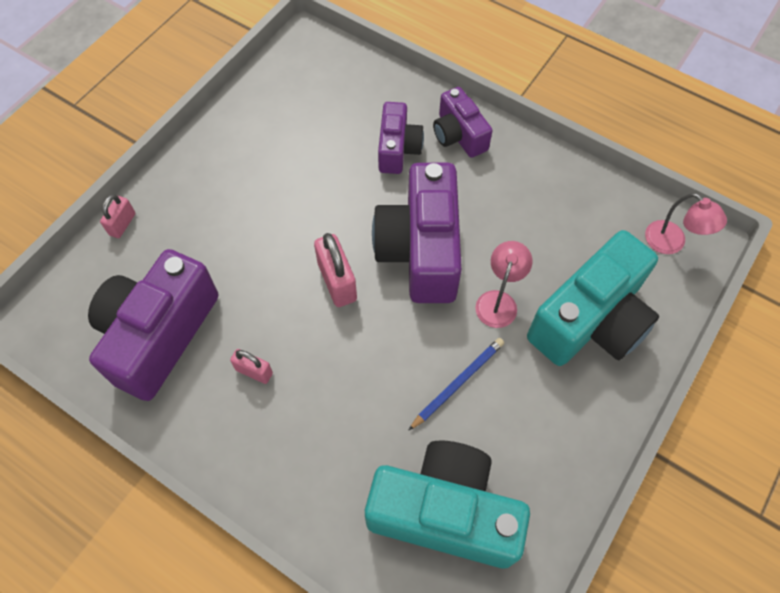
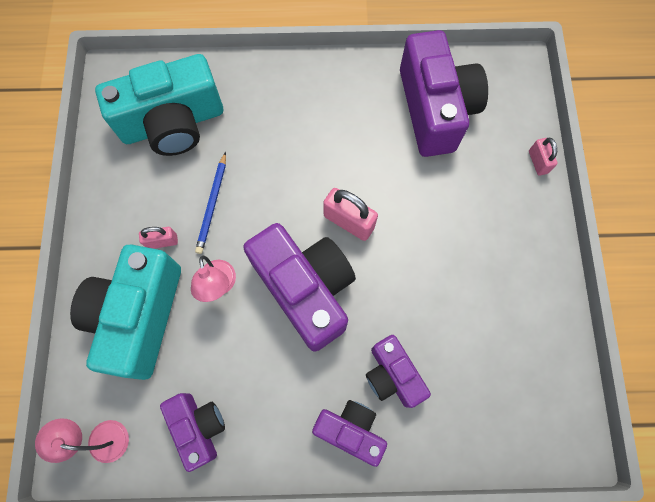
camera: 145 degrees right, 10 degrees up
pink padlock [230,349,273,384] -> pink padlock moved to [139,227,178,249]
none -> purple camera [160,393,225,472]

